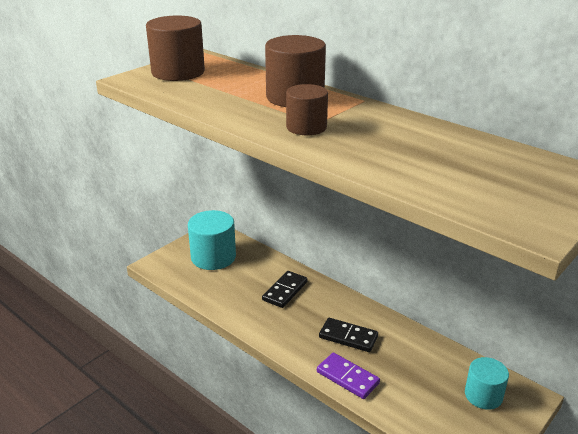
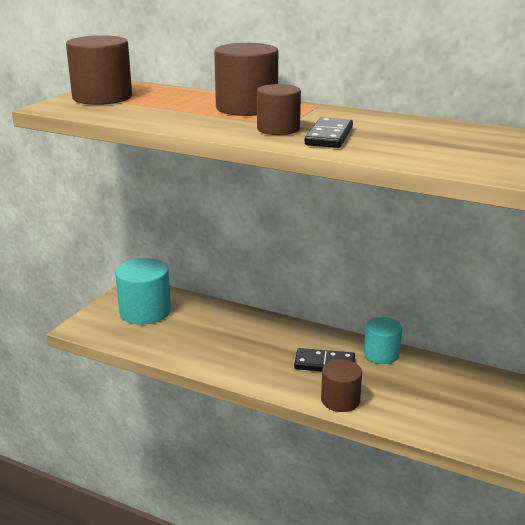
camera: 15 degrees left, 5 degrees down
black domino [262,271,308,308] -> black domino moved to [305,117,353,148]
purple domino [317,352,380,399] -> brown cylinder [321,359,362,412]
turquoise cylinder [465,357,509,410] -> turquoise cylinder moved to [364,317,402,364]

